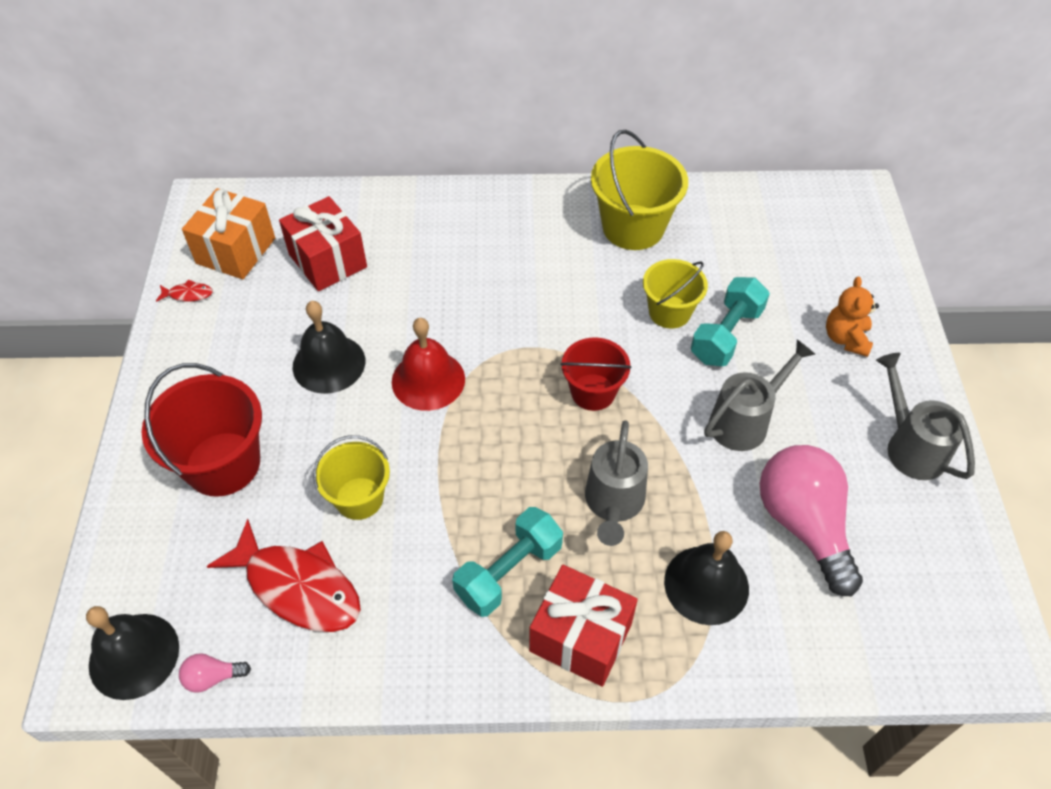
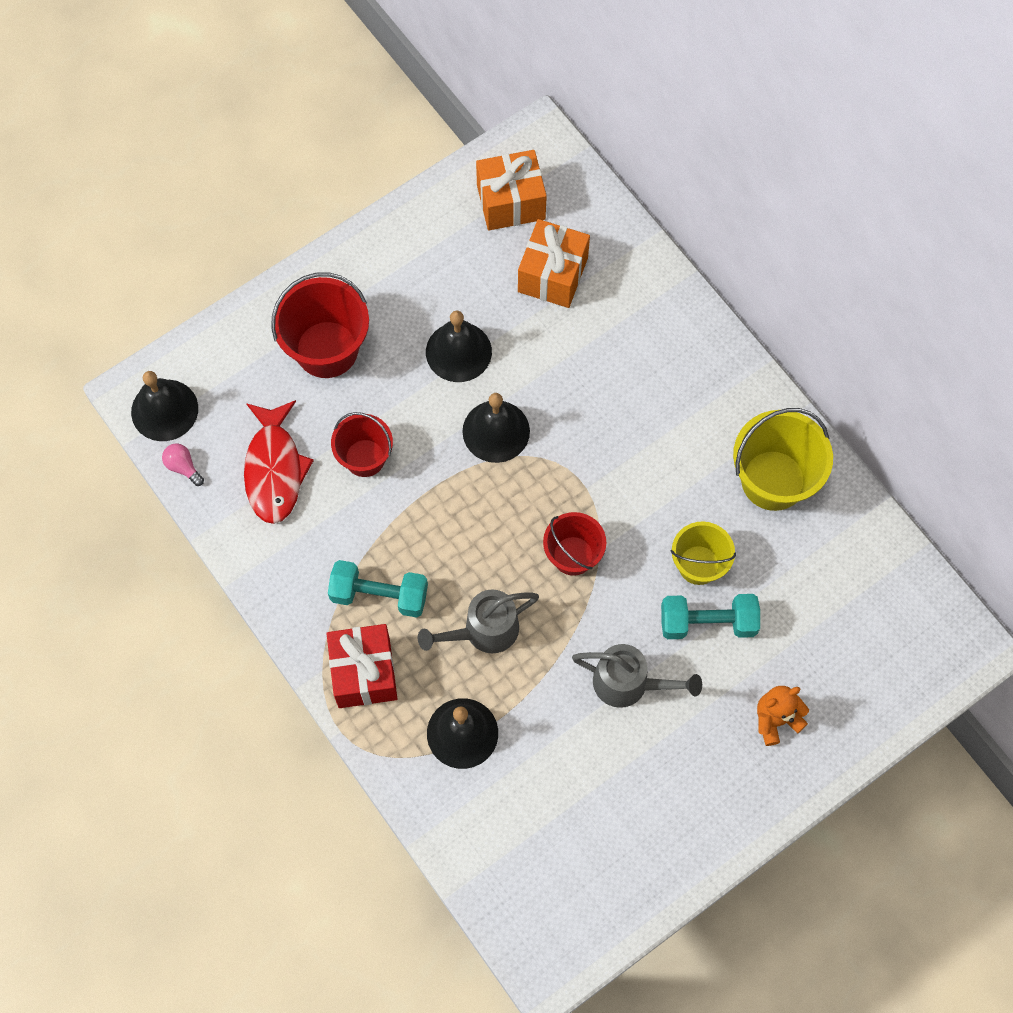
camera: 55 degrees right, 15 degrees up
red fish [156,279,213,302] -> none
red gift [279,196,367,291] -> orange gift [518,219,590,308]
yellow bucket [314,435,390,520] -> red bucket [331,412,393,477]
red bell [392,318,465,411] -> black bell [462,393,530,463]
pink light bulb [760,445,863,597] -> none
grey watering can [876,353,975,480] -> none

